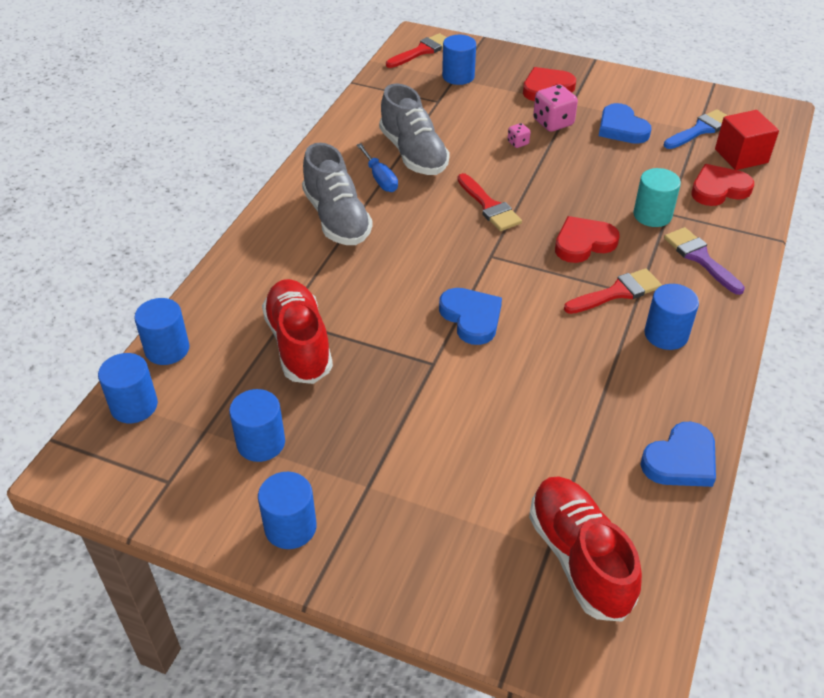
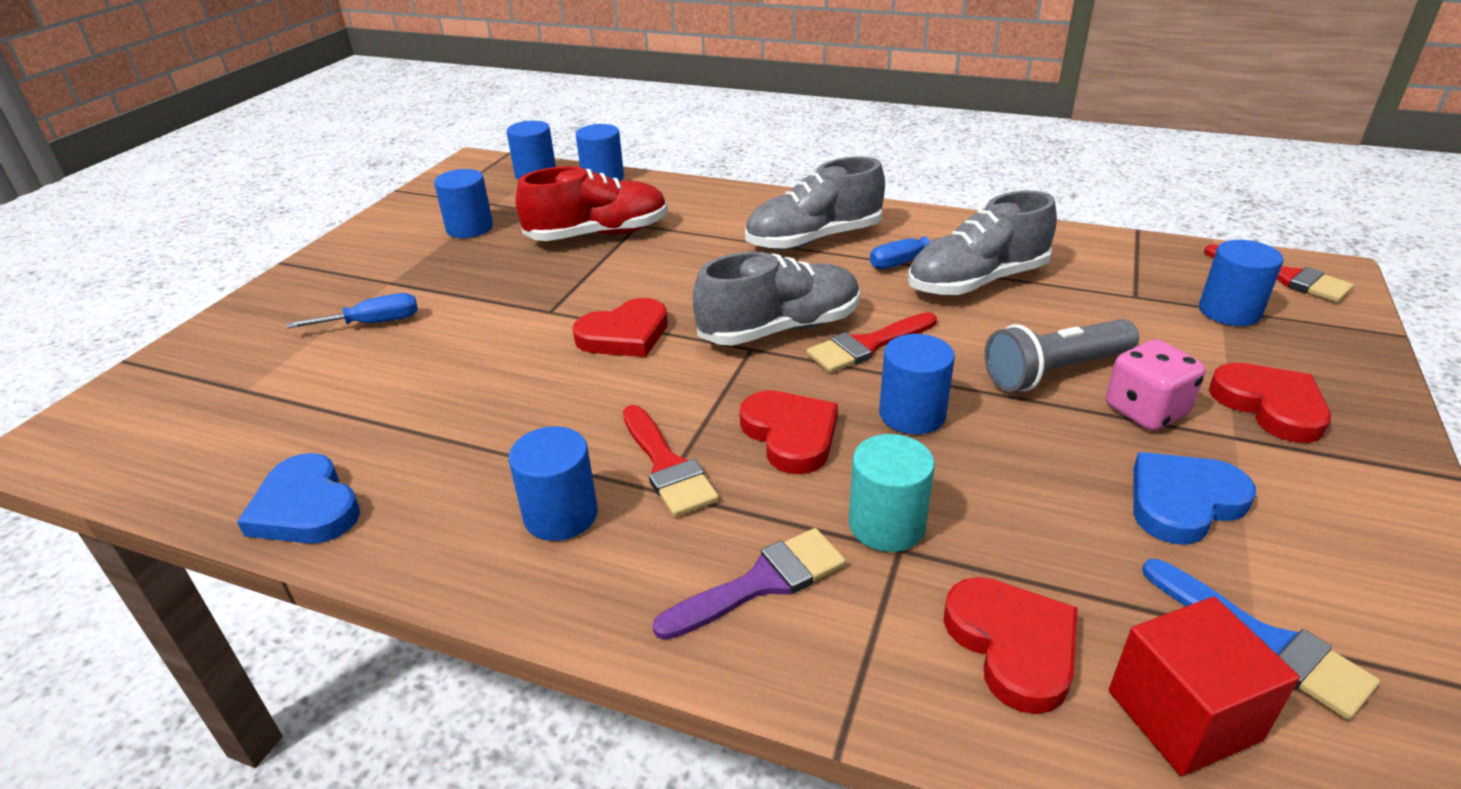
camera: 90 degrees right, 10 degrees down
blue cylinder [258,472,317,549] -> blue cylinder moved to [879,334,955,434]
blue heart [439,288,502,345] -> red heart [573,298,668,357]
pink dice [508,123,530,148] -> grey flashlight [984,319,1139,392]
red shoe [529,476,642,622] -> none
none -> blue screwdriver [286,293,418,329]
none -> grey shoe [693,252,860,346]

